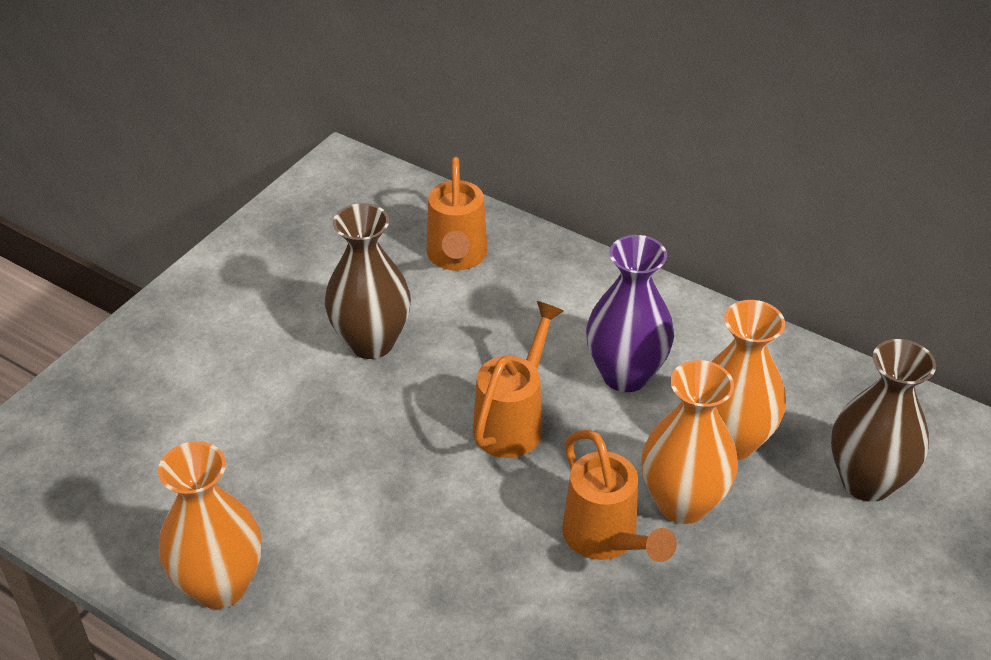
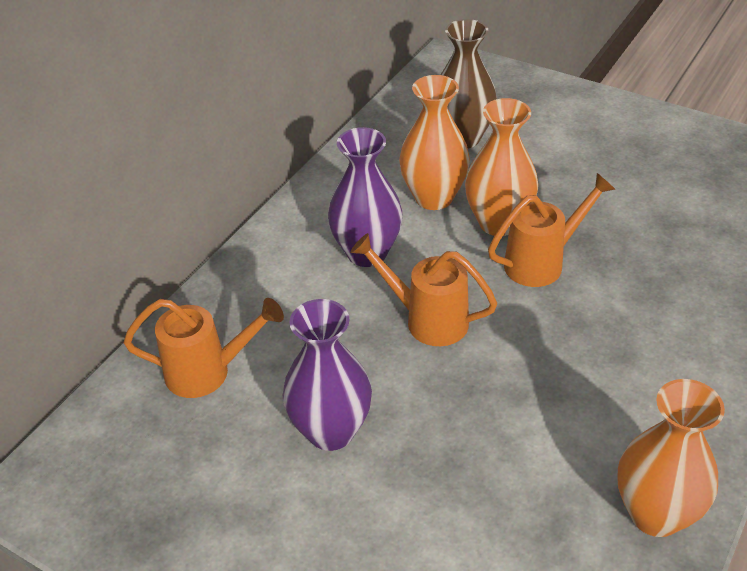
camera: 90 degrees left, 0 degrees up
brown vase [325,203,411,359] -> purple vase [283,299,372,451]

